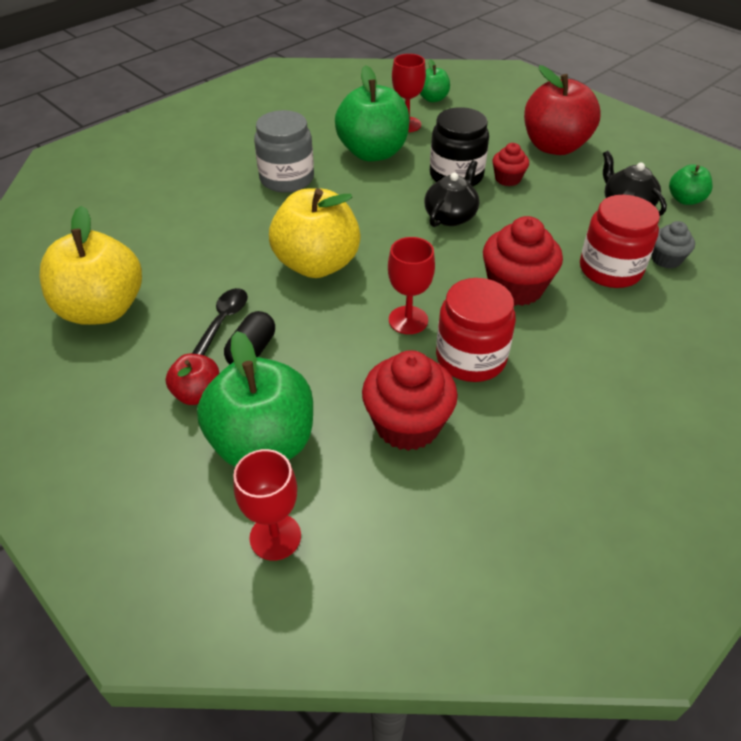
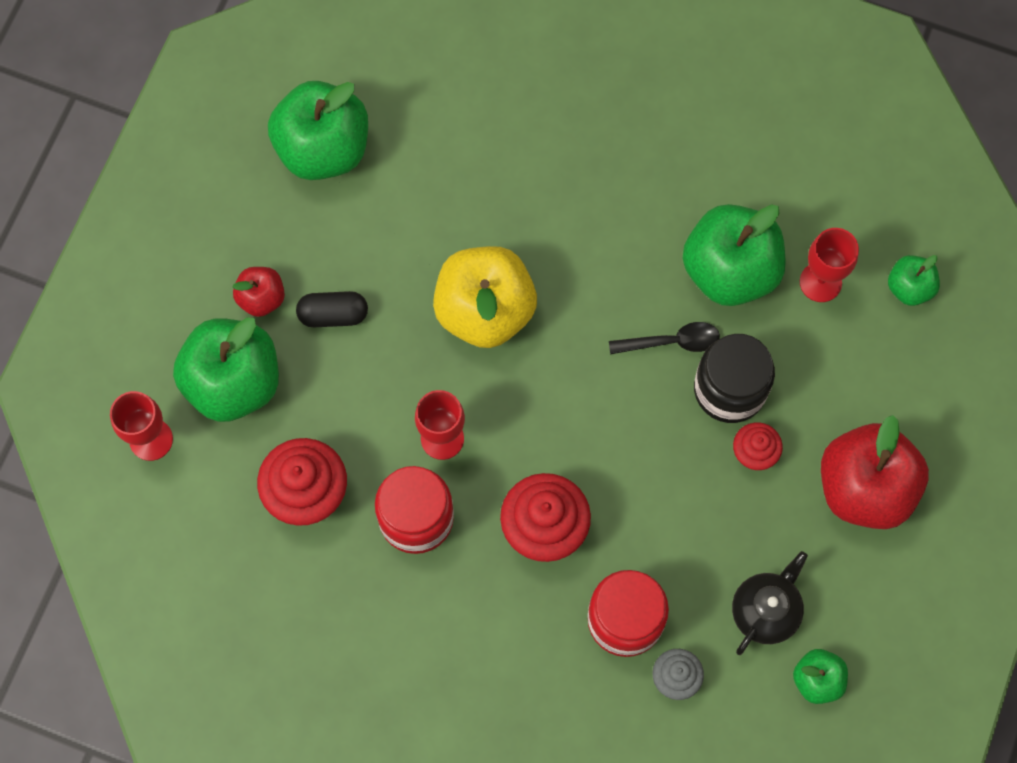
camera: 65 degrees right, 25 degrees up
yellow apple [39,206,142,325] -> green apple [268,81,368,180]
black spoon [192,288,248,355] -> black spoon moved to [609,322,720,354]
grey jar [254,110,314,193] -> none
black teapot [424,160,479,227] -> none

